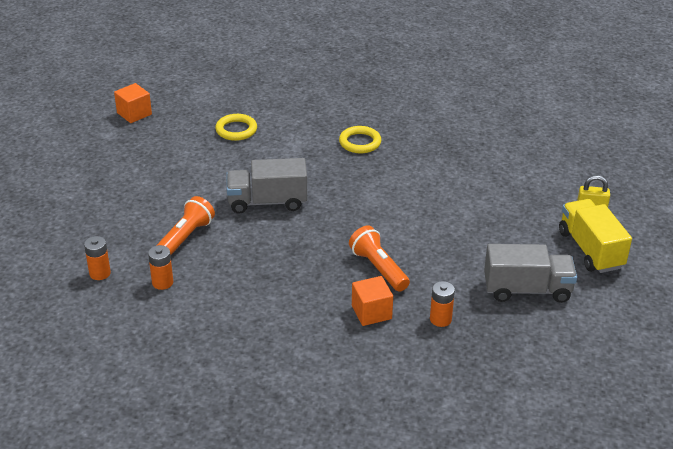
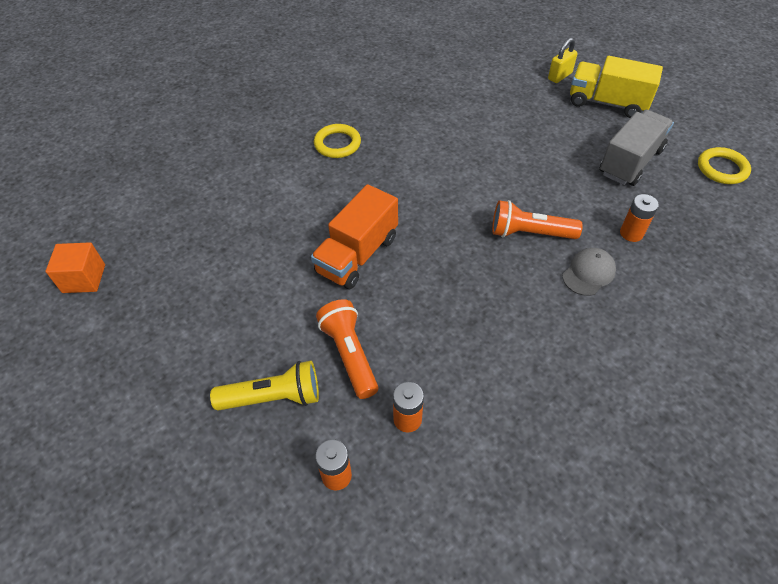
camera: 50 degrees left, 15 degrees up
yellow ring [215,114,257,141] -> yellow ring moved to [698,147,751,184]
grey truck [226,158,307,214] -> orange truck [311,184,398,289]
orange cube [352,276,393,326] -> grey cap [562,248,616,296]
none -> yellow flashlight [210,361,319,411]

